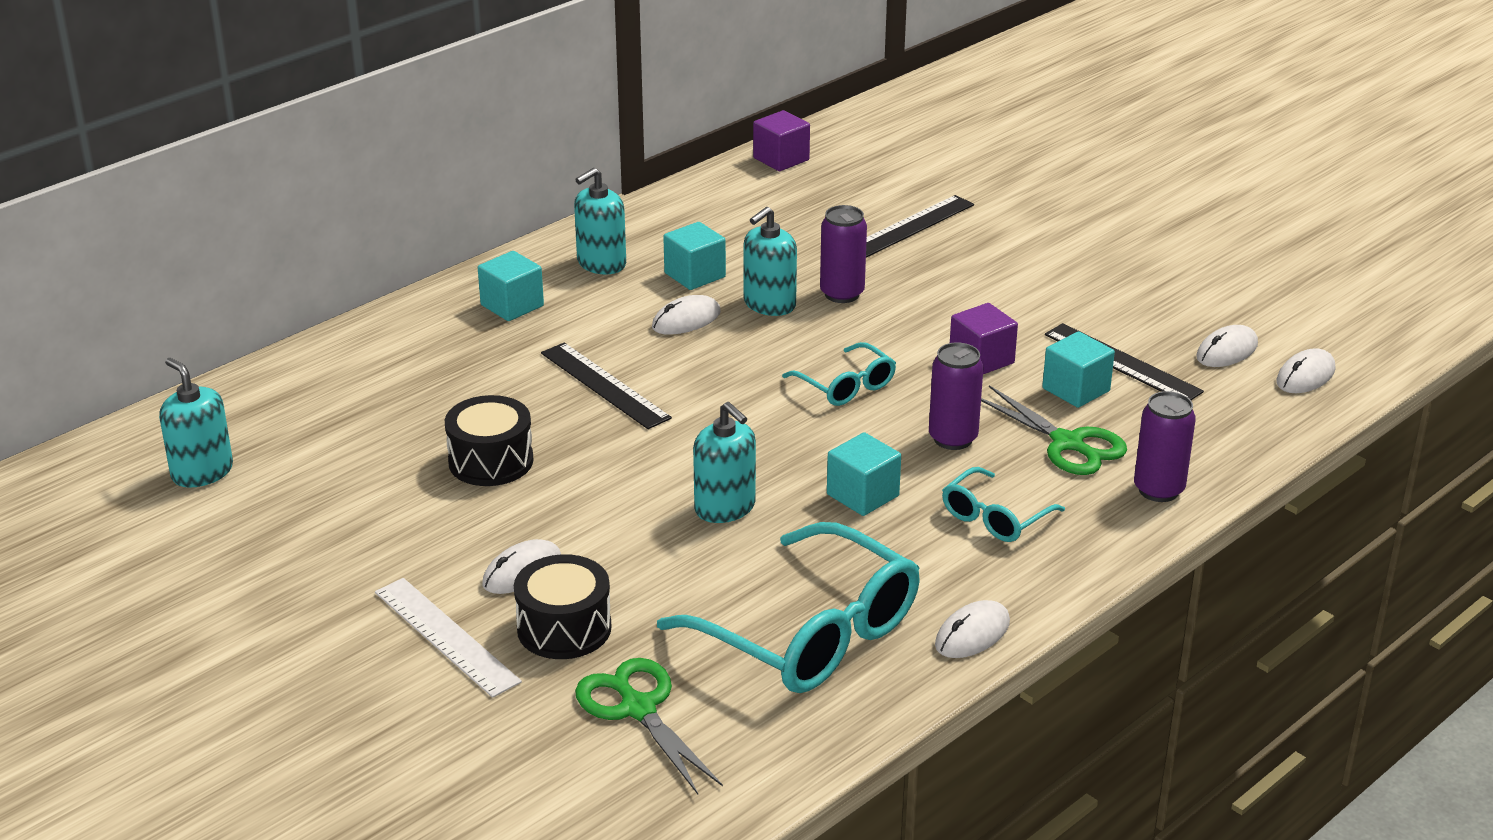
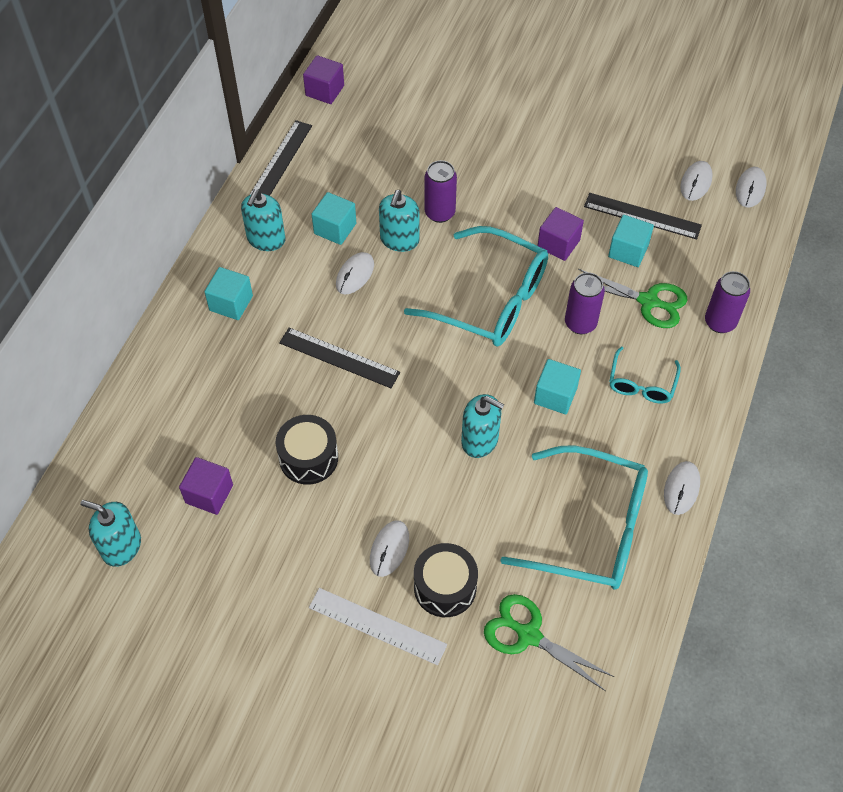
camera: 25 degrees left, 25 degrees up
turquoise glasses [782,342,896,406] -> turquoise glasses [404,226,548,347], size x1.98
black ruler [866,195,974,258] -> black ruler moved to [250,120,312,196]
none -> purple cube [179,457,233,515]

